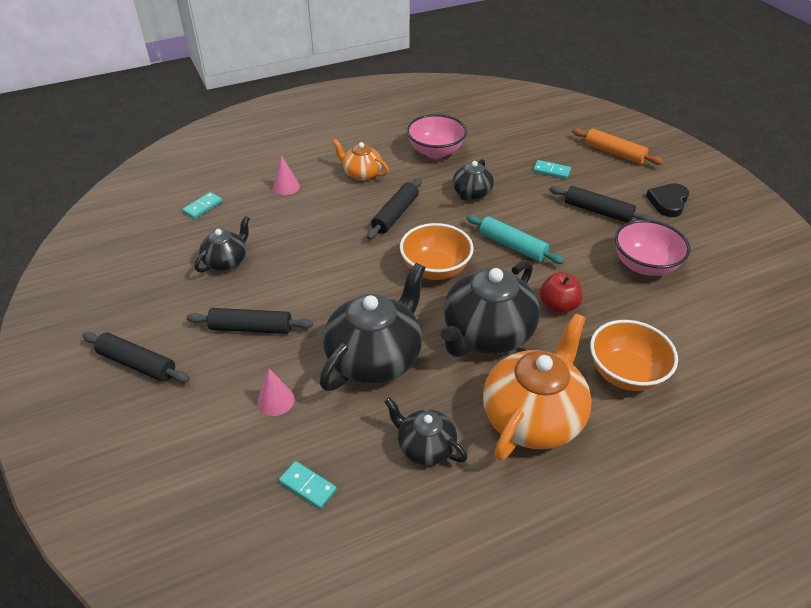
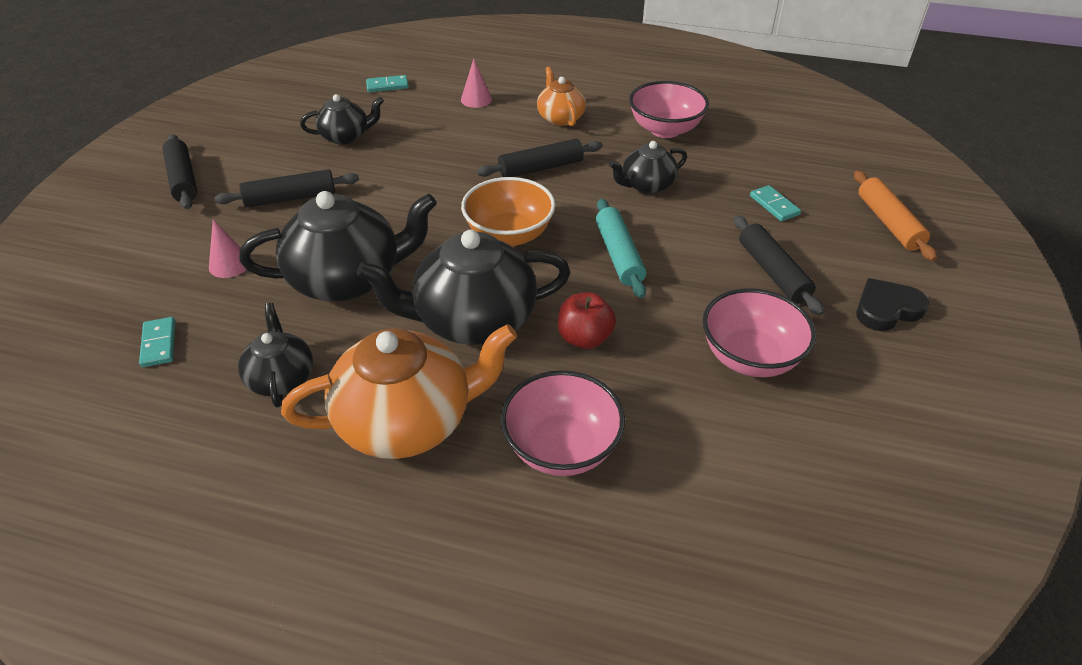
camera: 40 degrees right, 0 degrees up
black rolling pin [187,308,313,334] -> black rolling pin turned 60 degrees counterclockwise [214,169,359,208]
orange bowl [590,320,678,391] -> pink bowl [501,370,625,476]

